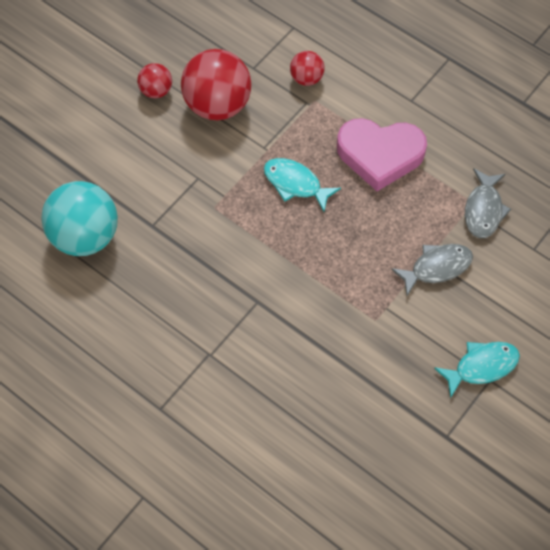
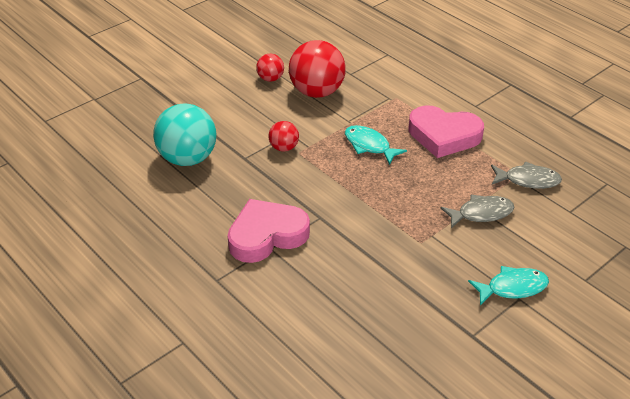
camera: 10 degrees right, 20 degrees down
red ball [290,51,325,86] -> red ball moved to [268,121,299,152]
grey fish [465,168,511,238] -> grey fish turned 105 degrees counterclockwise [491,161,562,189]
none -> pink heart [227,199,310,263]

